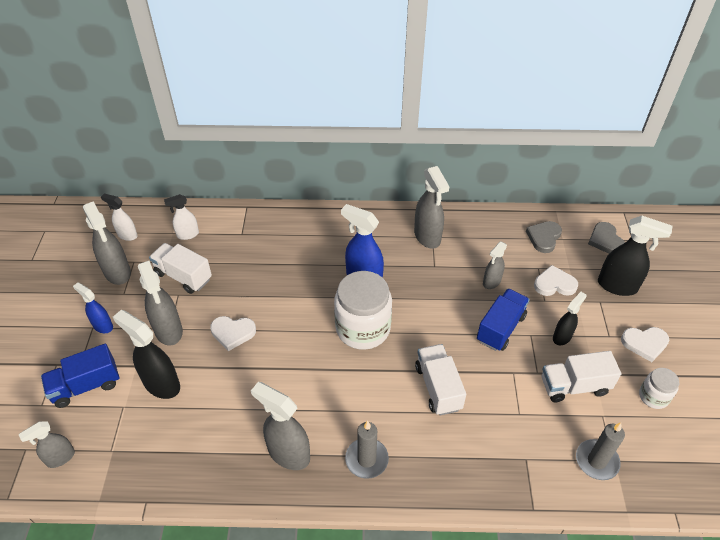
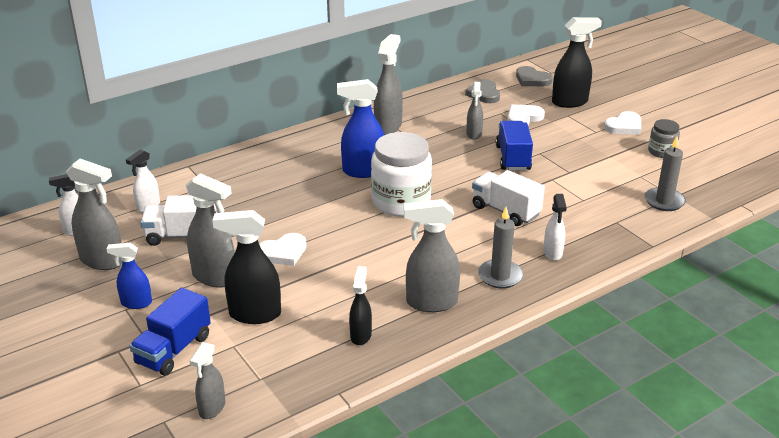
camera: 35 degrees left, 15 degrees down
grey spray bottle [414,166,450,249] -> grey spray bottle turned 105 degrees counterclockwise [374,34,403,135]
white truck [542,351,621,402] -> none
black spray bottle [553,292,587,345] -> black spray bottle moved to [349,266,372,345]
white jar [639,368,679,409] -> grey jar [648,119,680,158]
none -> white spray bottle [543,194,567,261]

